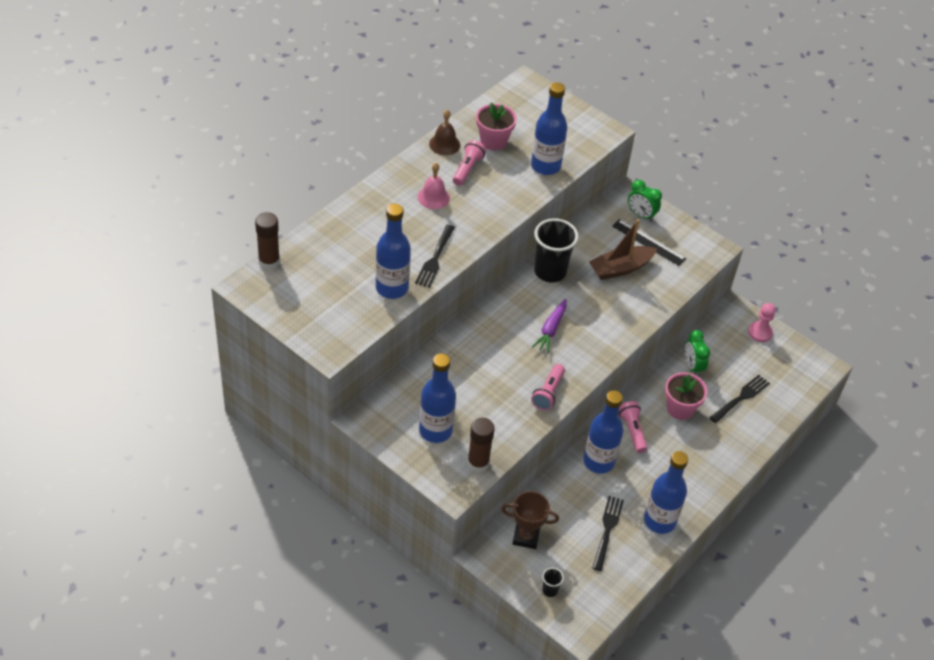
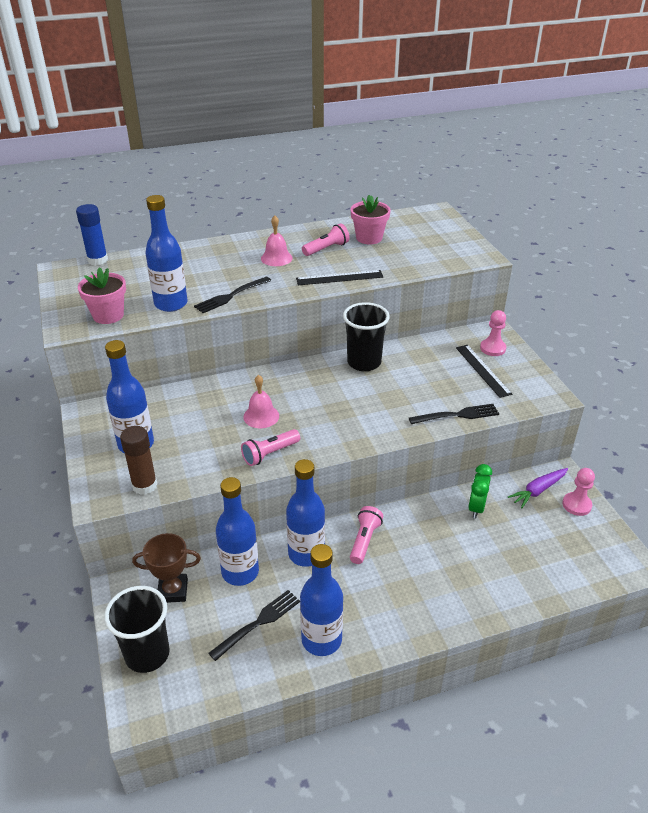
camera: 35 degrees right, 10 degrees down
brown glue stick [255,212,280,270] -> blue glue stick [76,204,108,265]
brown bell [429,110,461,155] -> none
brown trophy [502,491,559,549] -> brown trophy turned 45 degrees counterclockwise [132,533,201,603]
blue bottle [531,82,567,175] -> blue bottle moved to [216,477,259,586]
purple carrot [532,299,567,353] -> purple carrot moved to [508,468,568,508]
black cup [542,568,564,597] -> black cup [104,586,170,673], size x2.28
brown boat [589,219,657,280] -> none
green clock [628,180,662,222] -> pink pawn [480,310,506,356]
pink flower pot [665,372,707,420] -> pink flower pot moved to [78,267,126,324]
black fork [709,375,770,423] -> black fork moved to [409,404,499,424]
none -> pink bell [243,375,279,428]
none -> black ruler [296,270,383,285]

